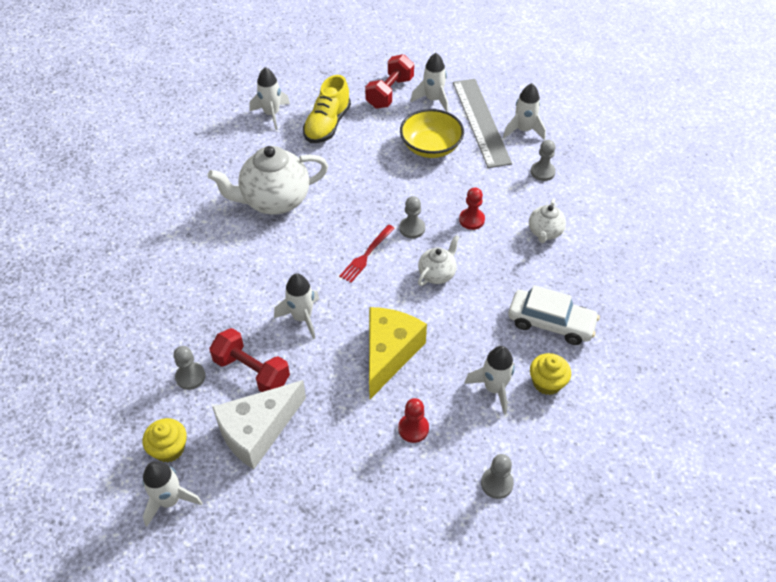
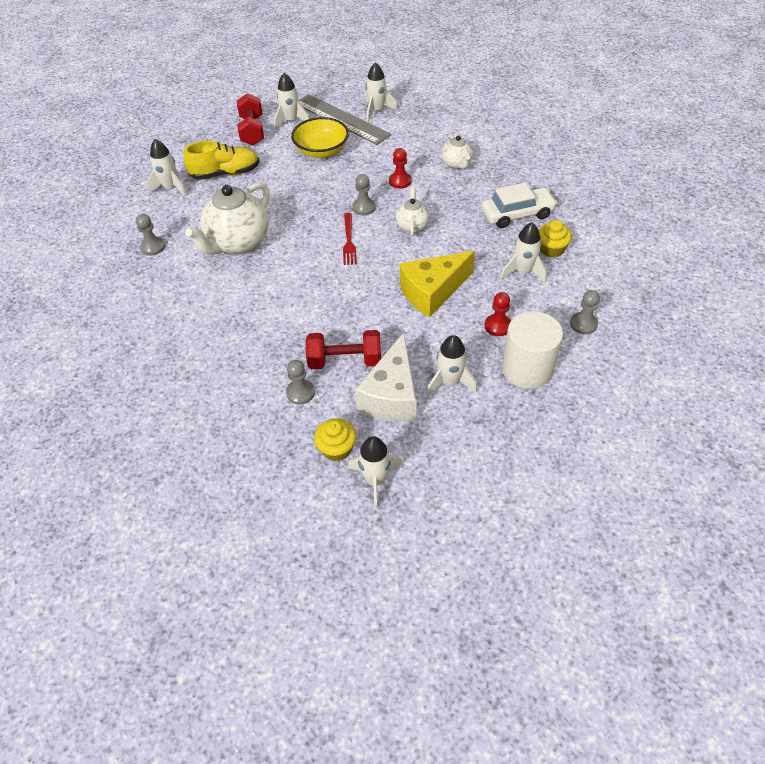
camera: 35 degrees left, 0 degrees up
white rocket [274,274,319,339] -> white rocket moved to [426,335,477,397]
yellow shoe [303,75,351,143] -> yellow shoe turned 90 degrees counterclockwise [183,141,259,180]
yellow cheese [369,307,427,399] -> yellow cheese turned 105 degrees counterclockwise [400,251,475,318]
grey pawn [531,140,556,181] -> grey pawn moved to [136,214,165,256]
none -> white cylinder [502,311,563,389]

